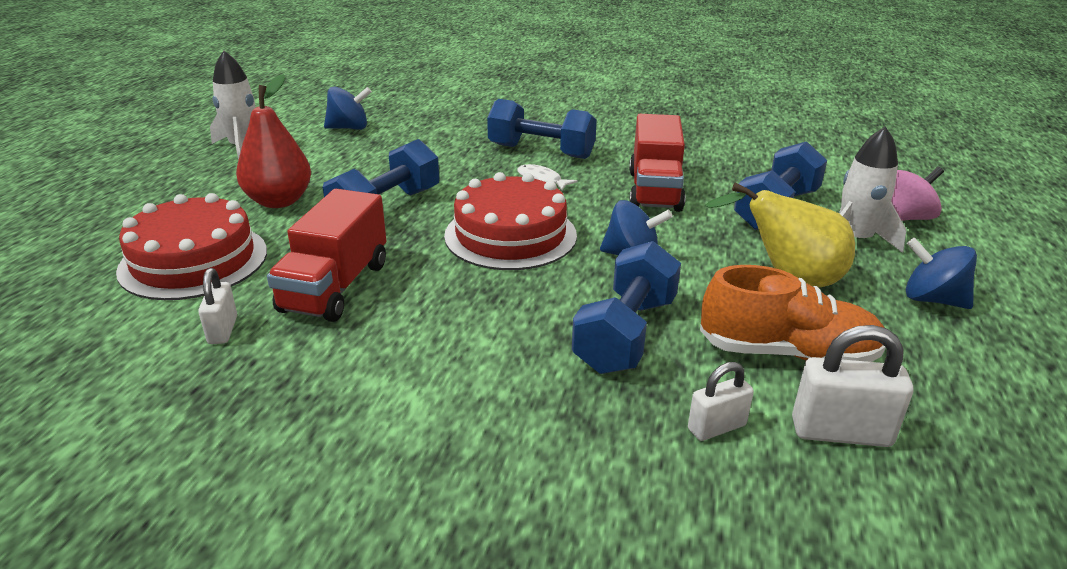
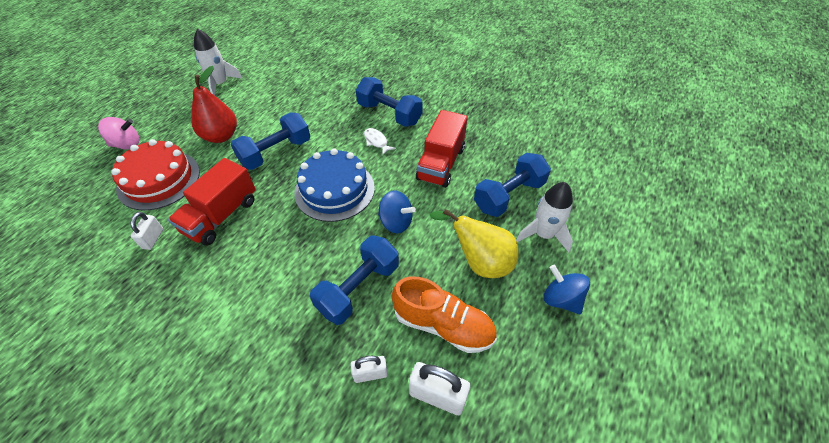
camera: 15 degrees right, 20 degrees up
blue spinning top [324,86,372,130] -> none
red cake [444,172,577,270] -> blue cake [294,149,375,222]
pink spinning top [891,167,944,221] -> pink spinning top moved to [98,117,139,149]

